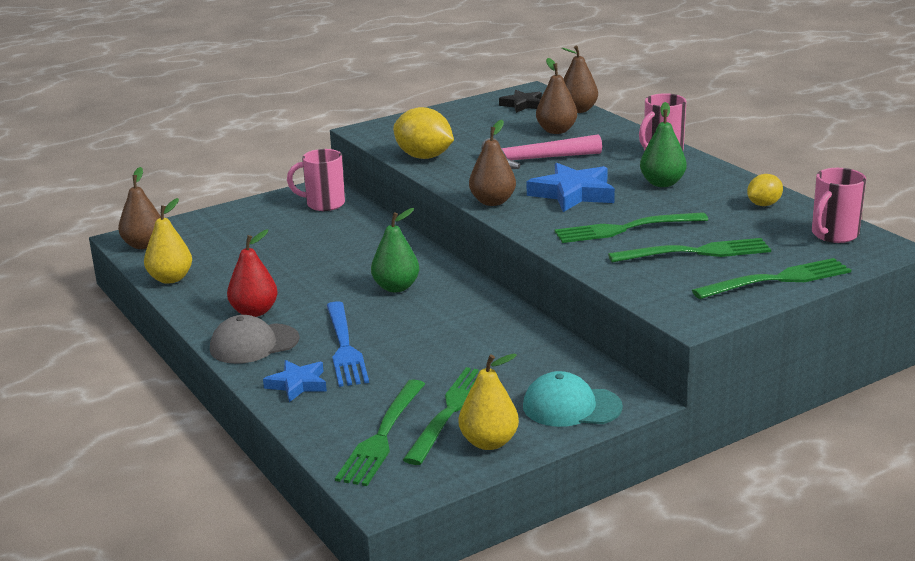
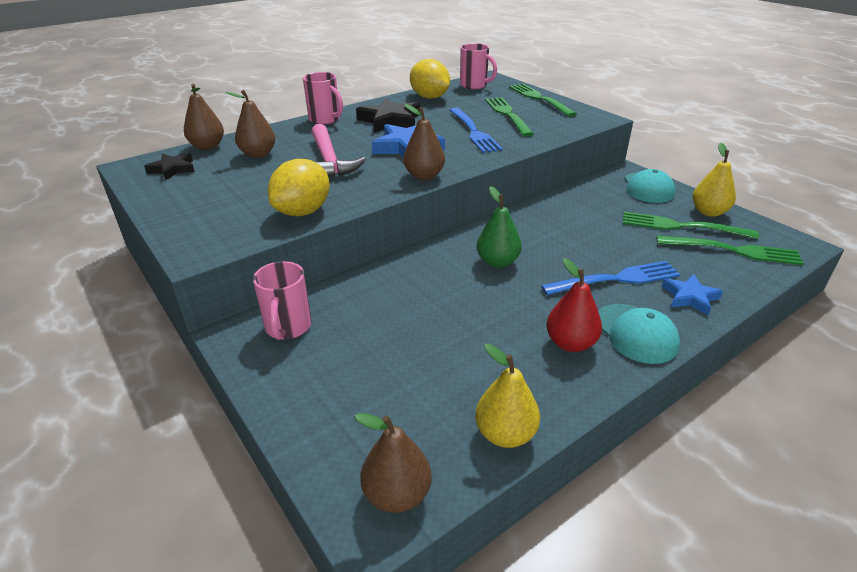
camera: 95 degrees left, 10 degrees up
grey cap [210,315,300,364] -> turquoise cap [598,304,680,364]
green fork [555,212,708,243] -> blue fork [449,108,503,153]
green pear [640,102,687,187] -> black star [356,97,420,133]
yellow lemon [747,174,783,206] -> yellow lemon [410,59,450,99], size x1.76

